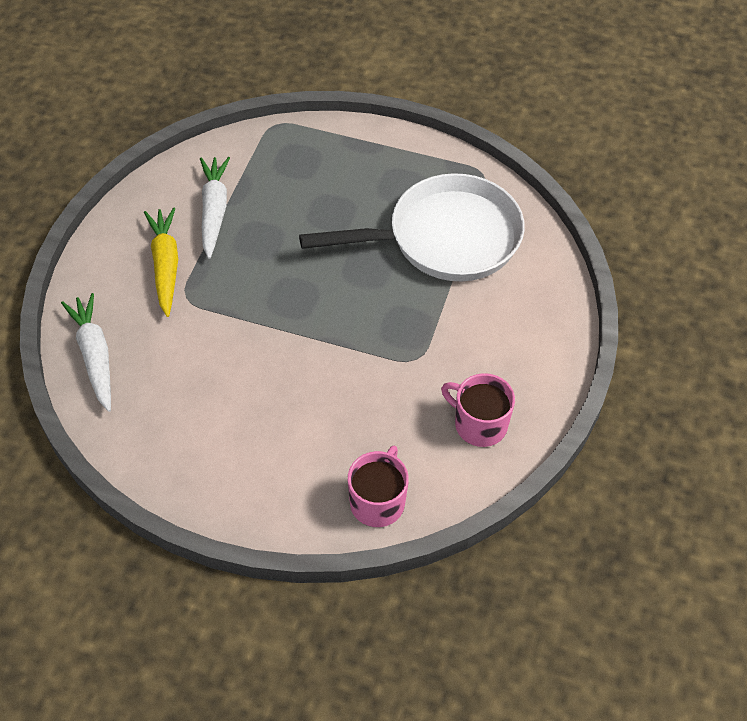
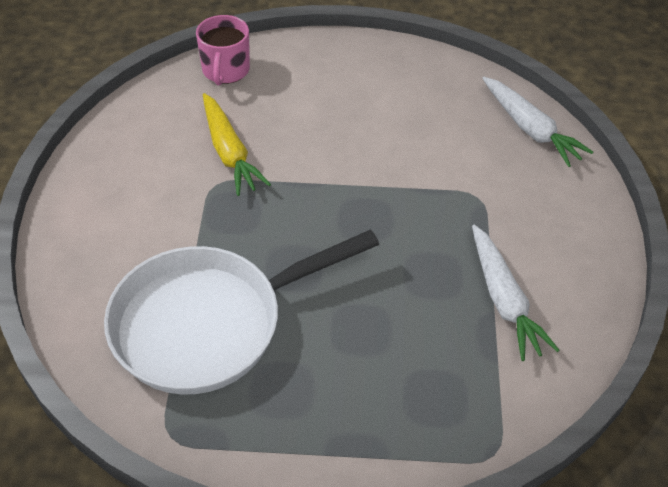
camera: 165 degrees right, 5 degrees down
yellow carrot [144,207,178,317] -> yellow carrot moved to [203,93,271,196]
pink mug [441,373,515,447] -> none

